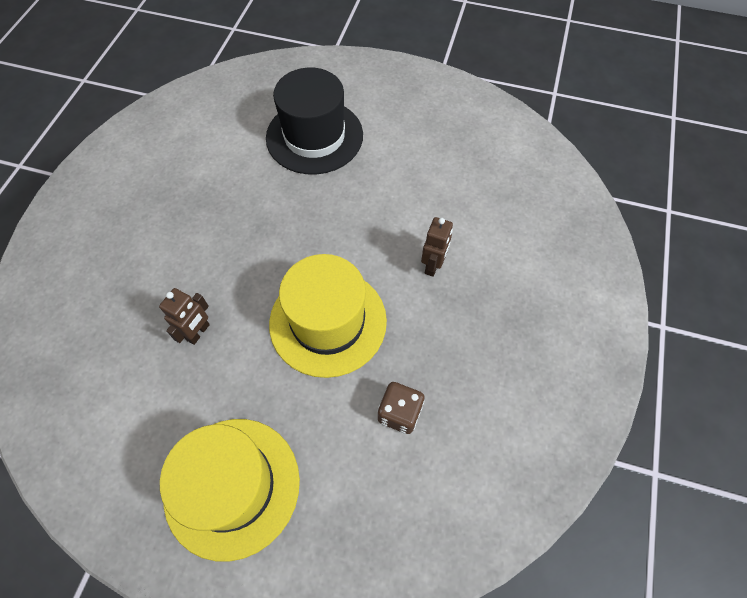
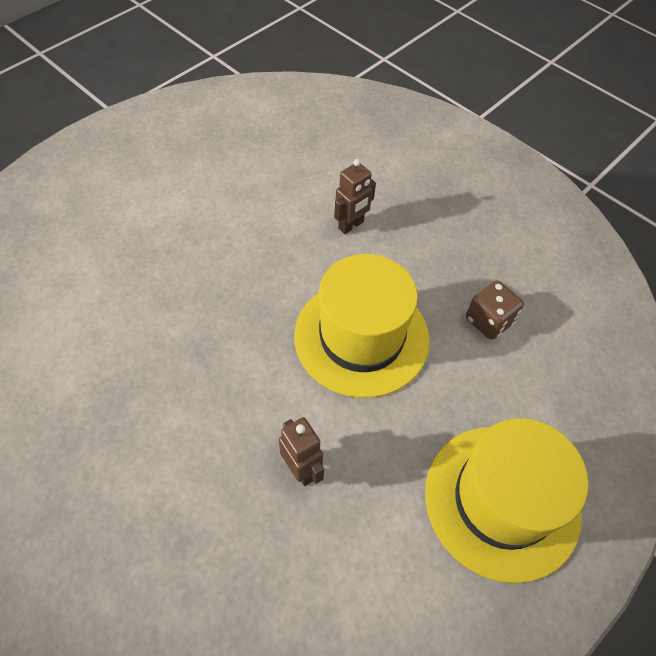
camera: 65 degrees left, 5 degrees down
black hat [266,67,363,174] -> none
brown robot [421,217,453,277] -> brown robot turned 90 degrees clockwise [334,159,376,234]

